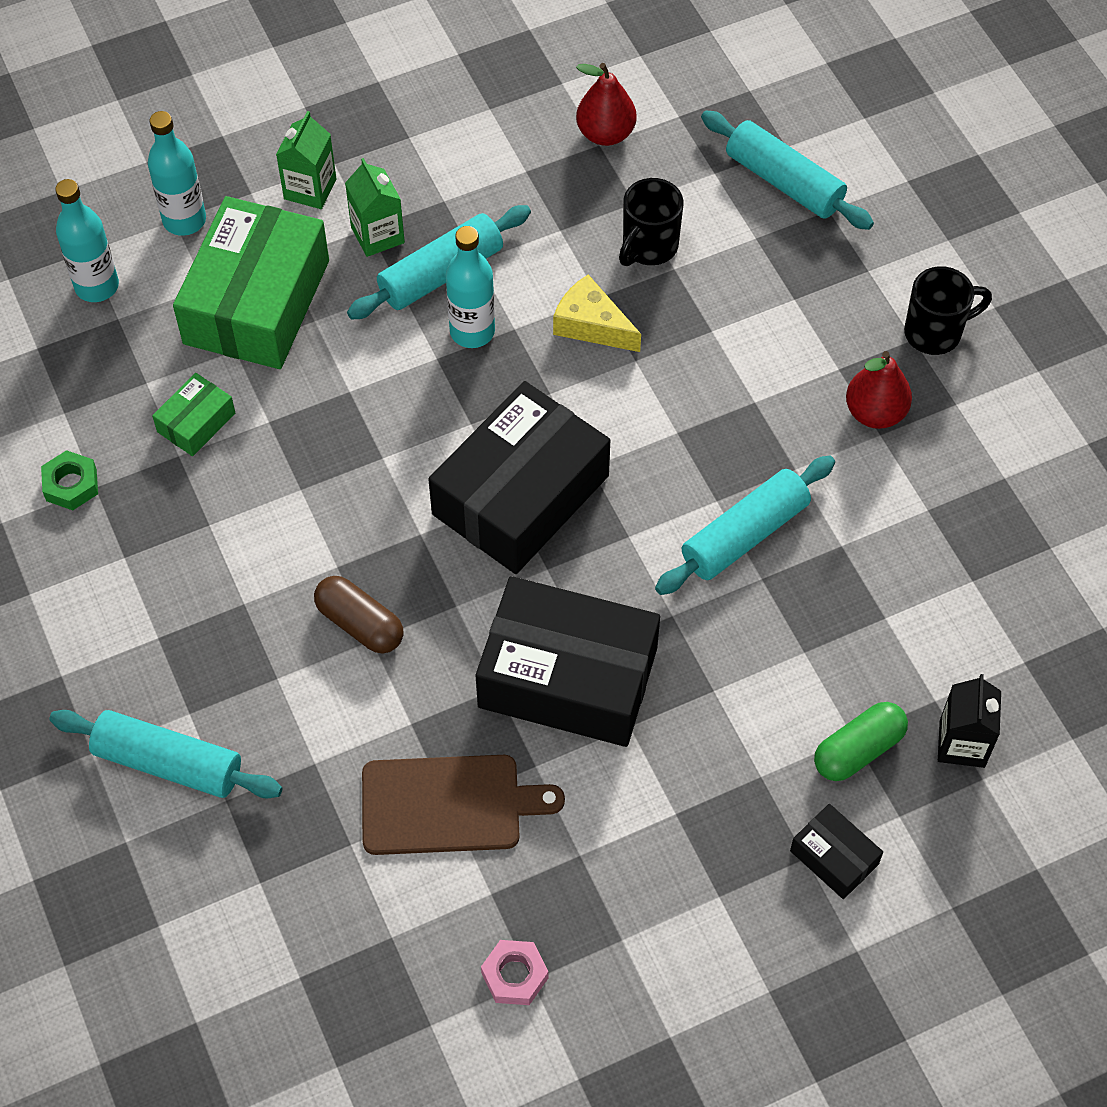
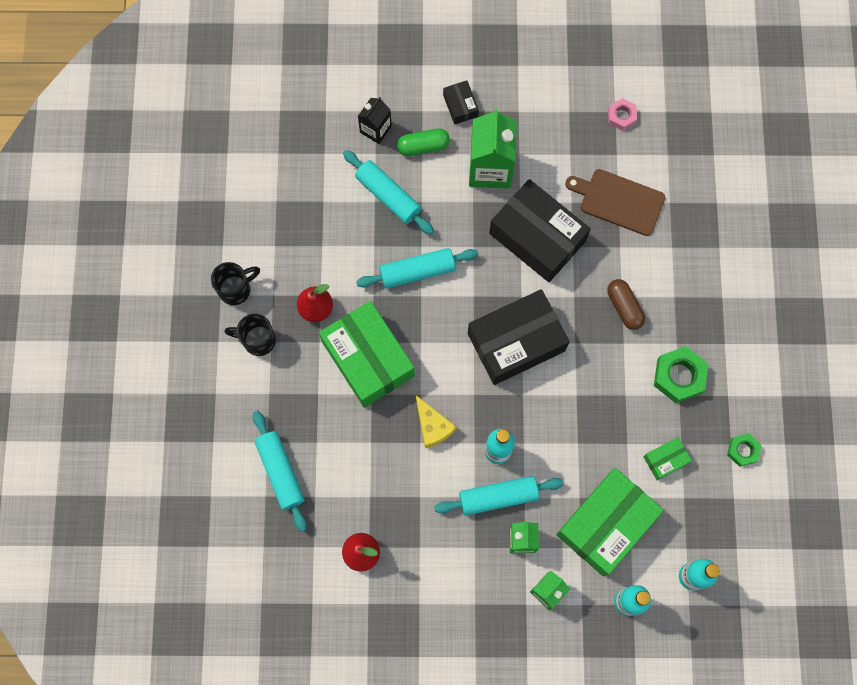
camera: 155 degrees left, 15 degrees up
turquoise rolling pin [49,710,282,799] -> turquoise rolling pin moved to [343,150,434,235]
black mug [619,178,684,266] -> black mug moved to [211,262,260,305]
none -> green box [319,301,415,408]
none -> green carton [469,108,517,189]
none -> green nut [654,346,708,403]

